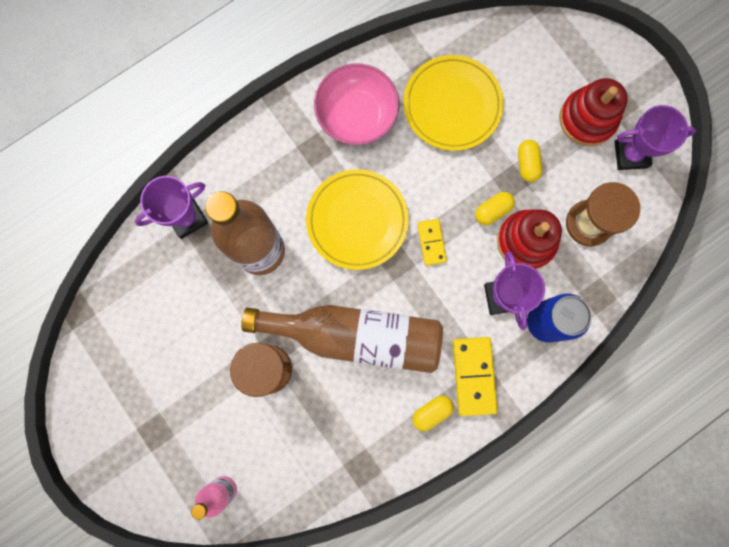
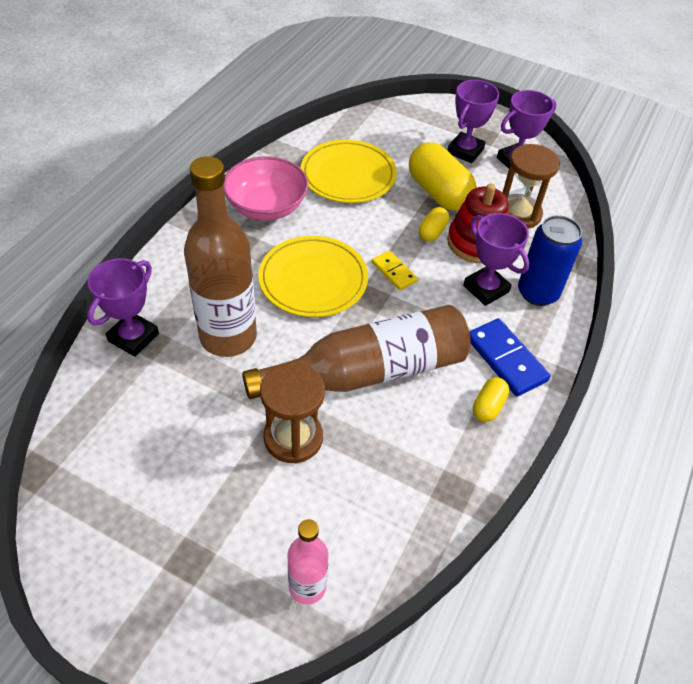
camera: 30 degrees left, 30 degrees down
yellow domino [453,337,498,416] -> blue domino [469,318,550,397]
yellow capsule [518,140,542,182] -> yellow capsule [409,142,477,211], size x2.04
red stacking toy [559,78,628,146] -> purple trophy [447,80,499,163]

